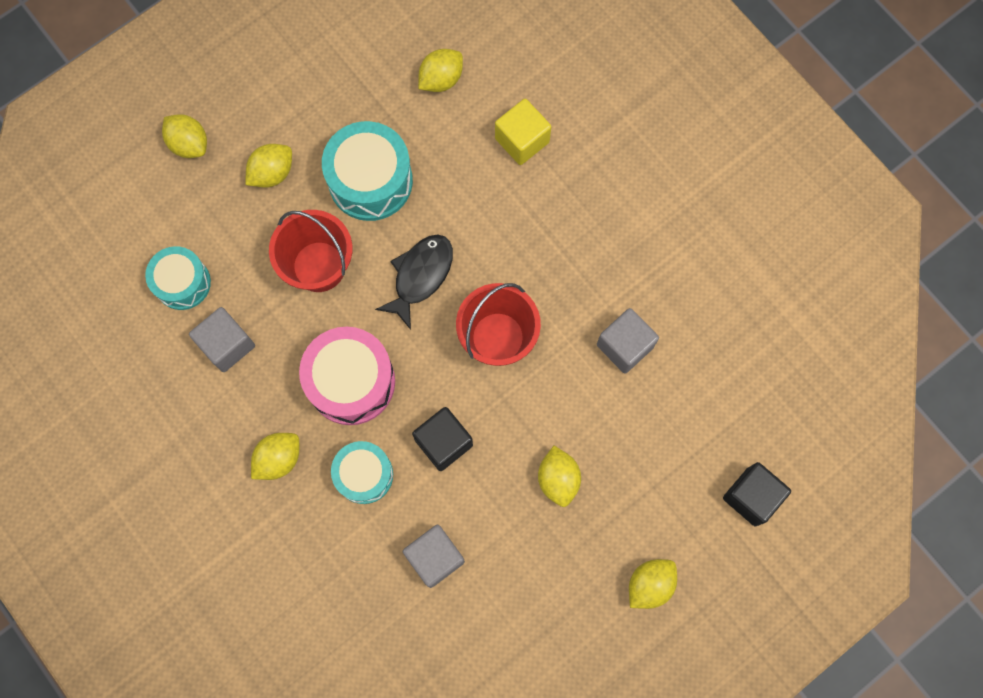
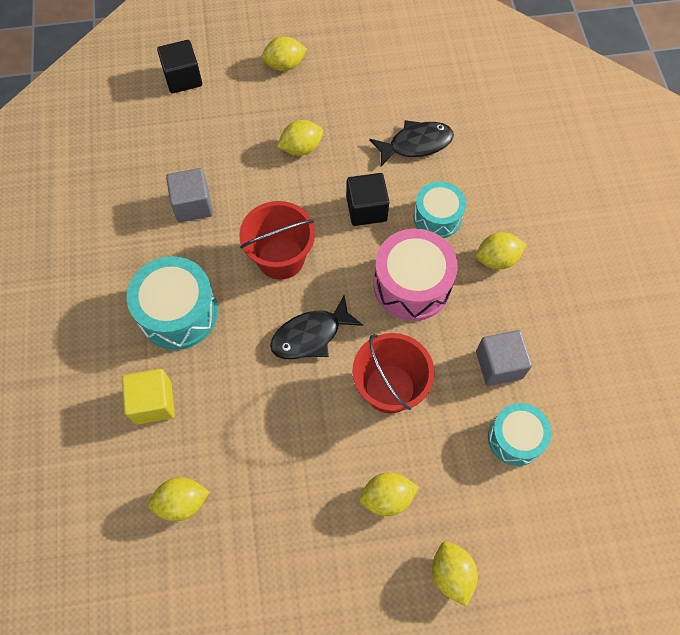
camera: 150 degrees left, 10 degrees down
turquoise drum [322,121,413,221] -> turquoise drum moved to [127,256,218,350]
grey cube [403,525,465,588] -> black fish [369,120,454,166]
yellow lemon [538,446,581,507] -> yellow lemon turned 45 degrees clockwise [277,120,323,156]

